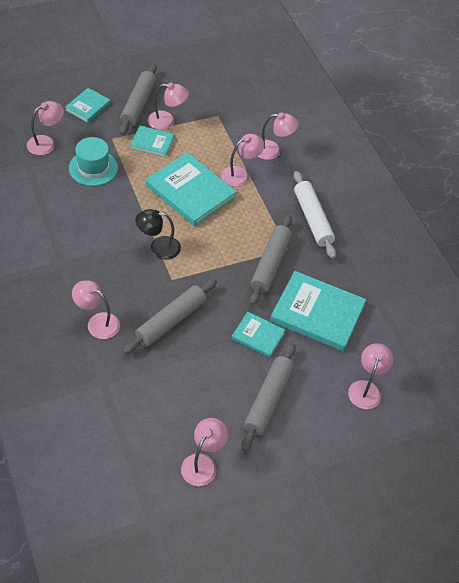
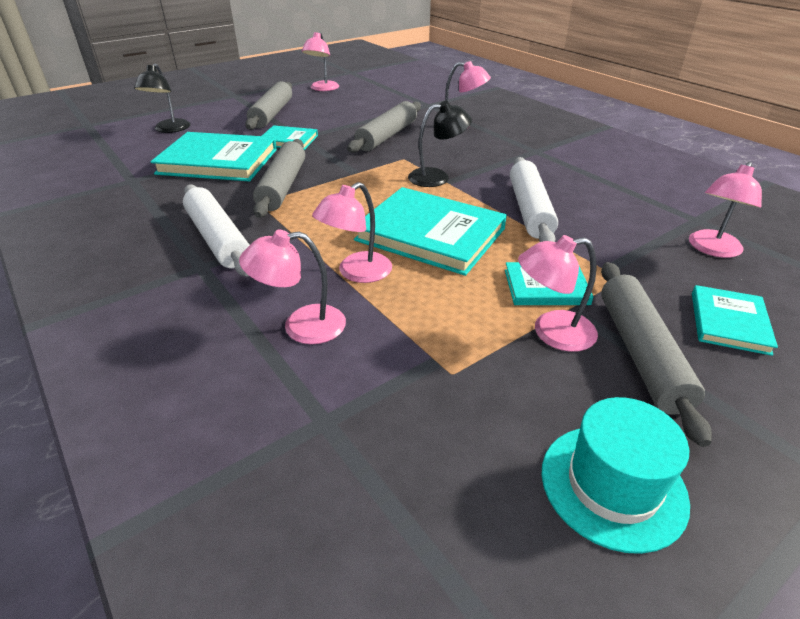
camera: 170 degrees right, 15 degrees down
turquoise hat [69,137,118,186] -> turquoise hat moved to [541,397,690,554]
pink lamp [348,343,393,409] -> black lamp [134,64,190,133]
none -> white rolling pin [510,157,558,242]

